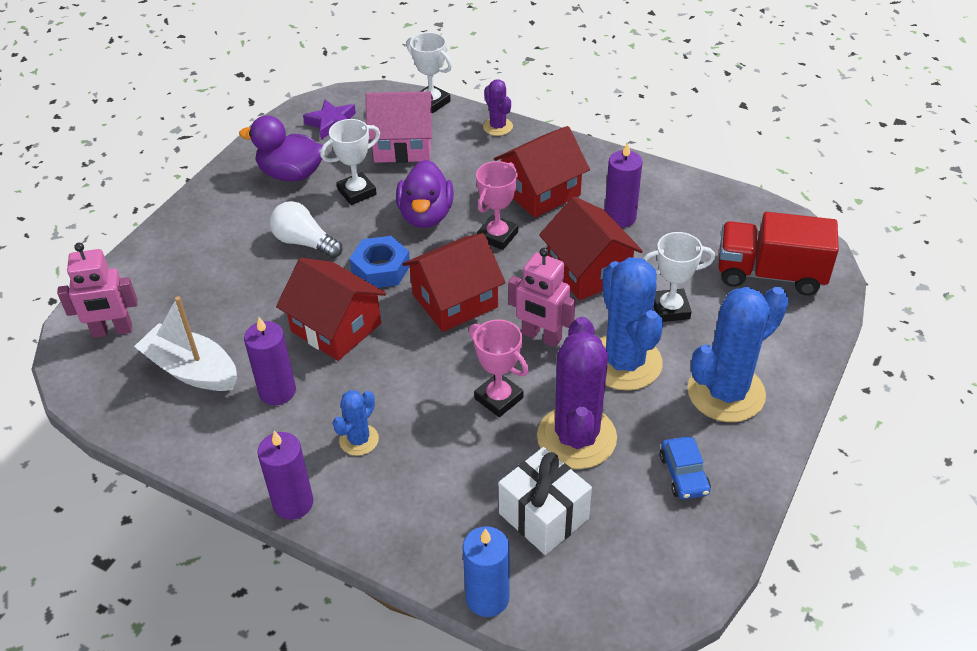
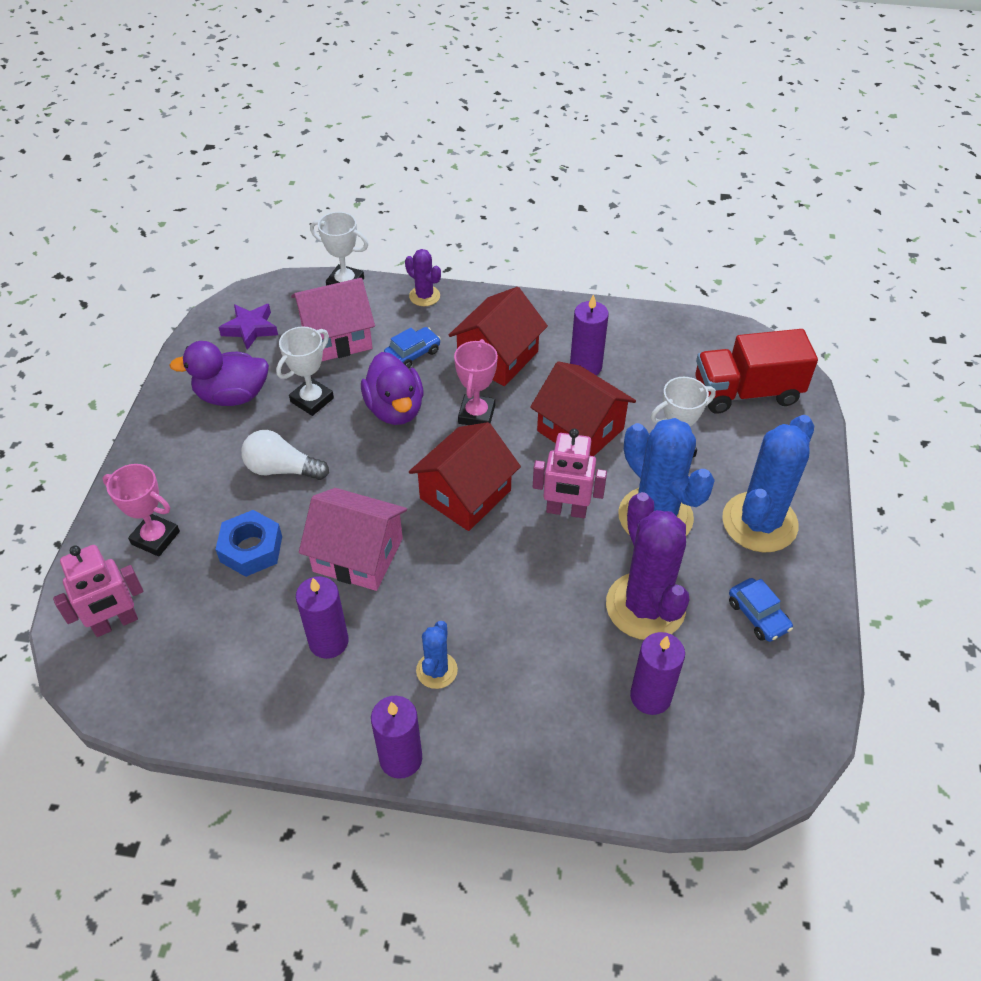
camera: 20 degrees left, 5 degrees up
white boat [134,296,237,391] -> none
red house [276,258,386,361] -> pink house [299,488,407,591]
blue nut [349,236,410,288] -> blue nut moved to [215,510,282,577]
blue candle [463,526,510,617] -> none
pink trophy [469,319,529,417] -> pink trophy moved to [103,464,180,557]
white gift [499,447,592,555] -> purple candle [630,632,685,715]
none -> blue car [384,327,441,369]

